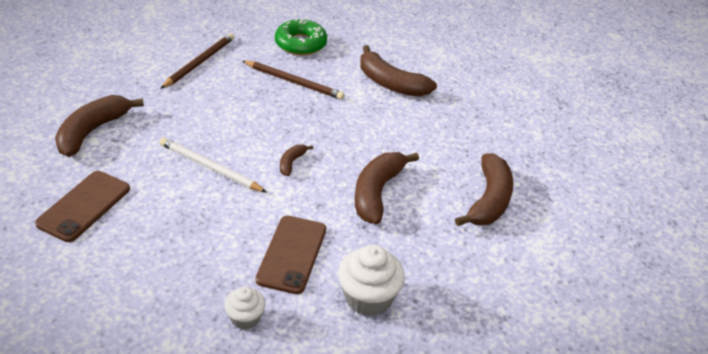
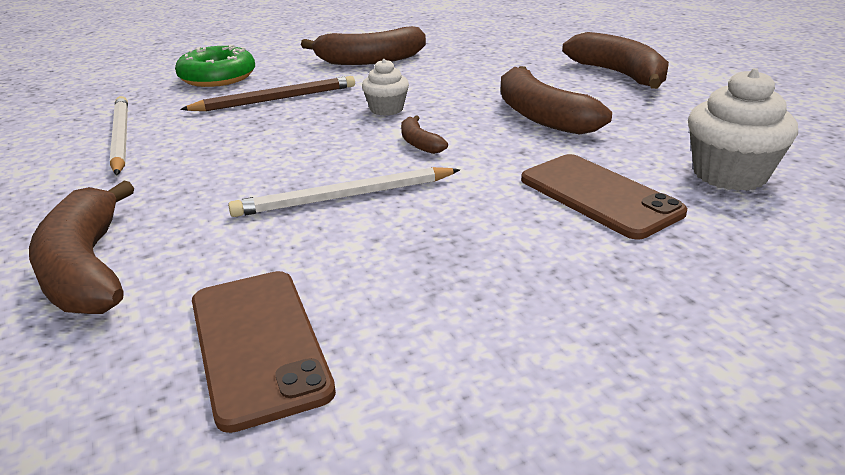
camera: 45 degrees left, 10 degrees down
brown pencil [160,33,234,89] -> white pencil [110,96,128,175]
white cupcake [224,287,265,330] -> white cupcake moved to [362,59,409,116]

